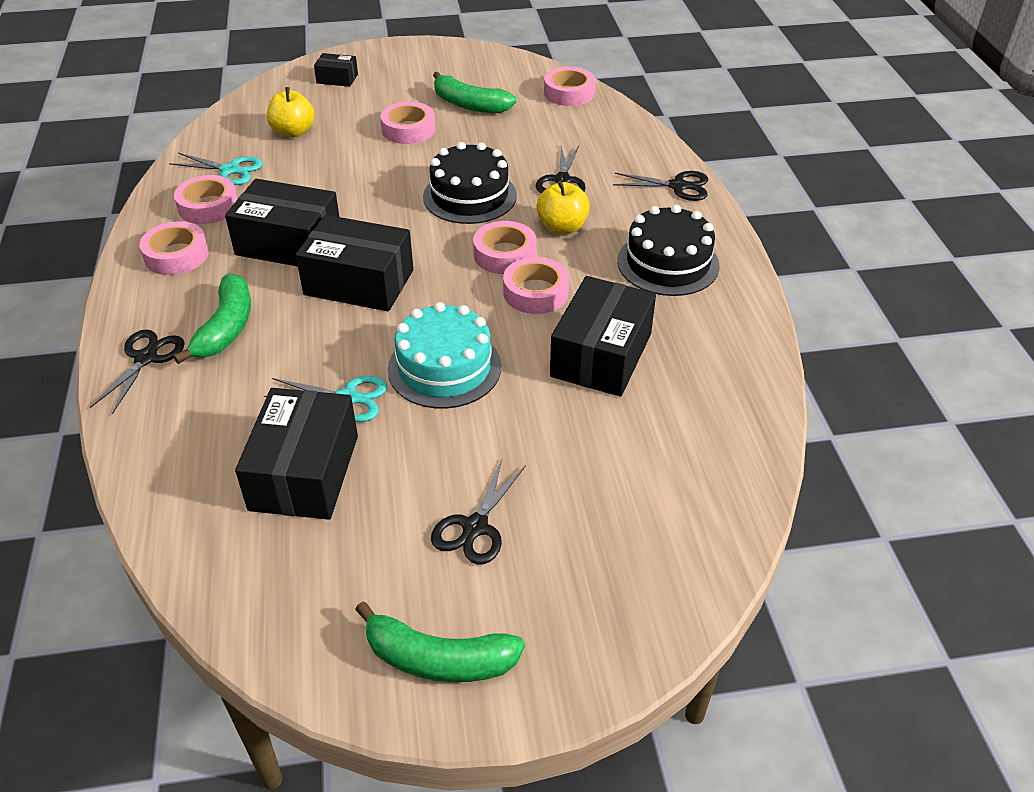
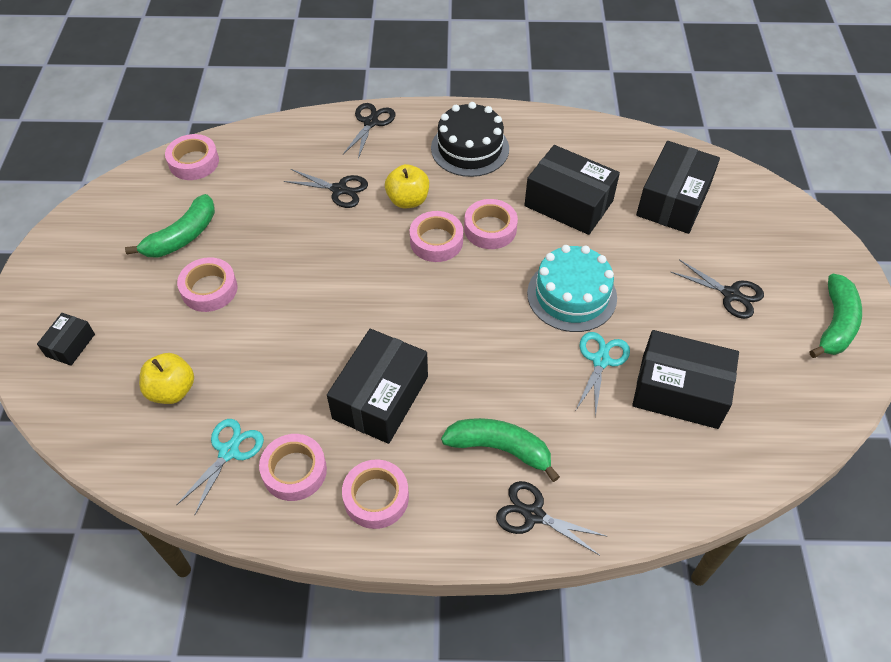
camera: 80 degrees left, 10 degrees up
black box [296,215,413,311] -> black box moved to [636,141,720,234]
black cake [423,142,517,224] -> none

